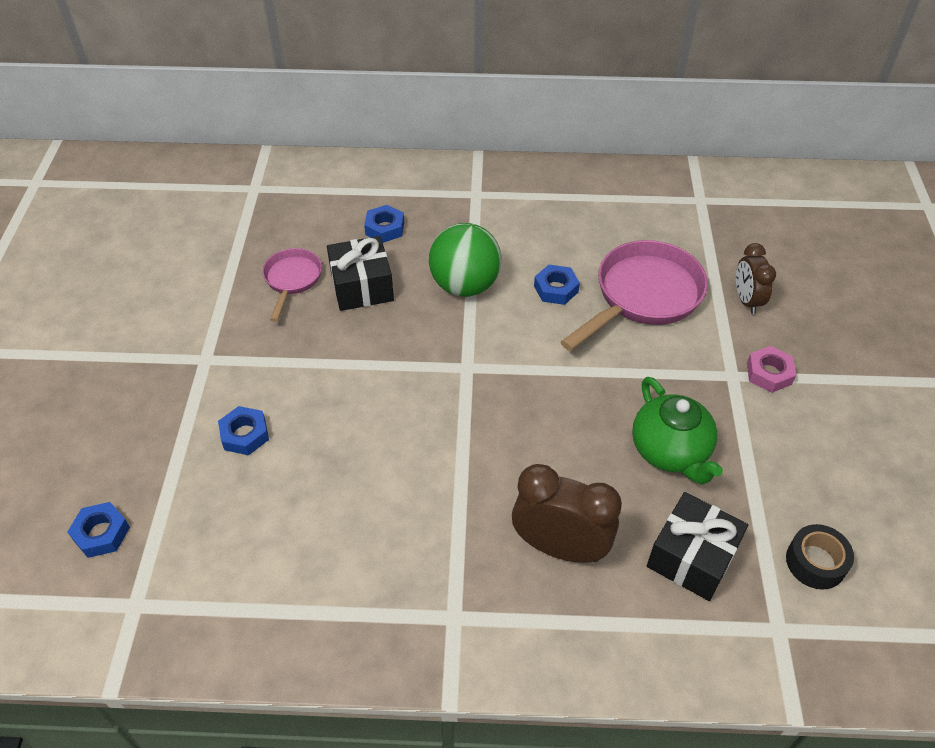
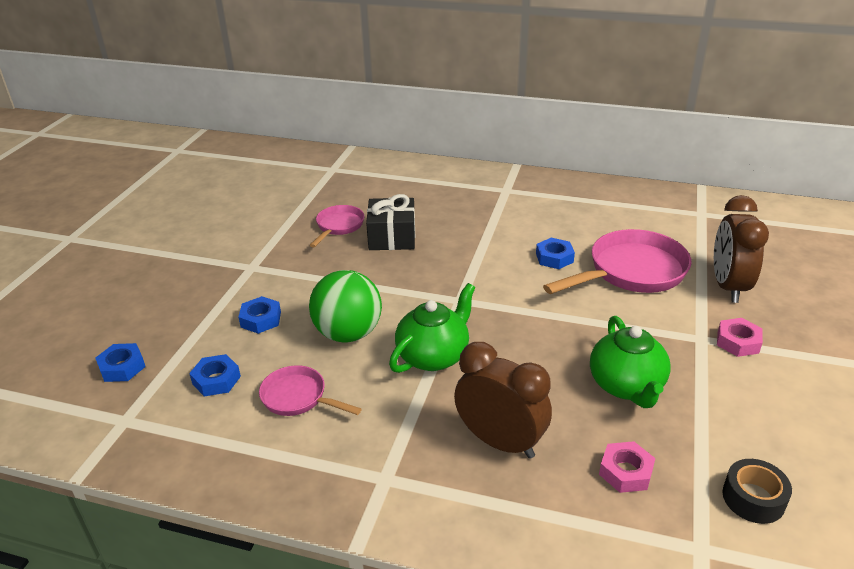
camera: 15 degrees right, 15 degrees down
blue nut [364,205,404,243] -> blue nut moved to [189,354,241,396]
green ball [429,223,502,297] -> green ball moved to [309,270,382,343]
black gift [647,492,748,601] -> pink nut [599,441,655,493]
brown clock [736,243,776,314] -> brown clock [714,195,769,303], size x1.60
none -> pink pan [259,365,361,416]
none -> green teapot [389,283,475,373]

